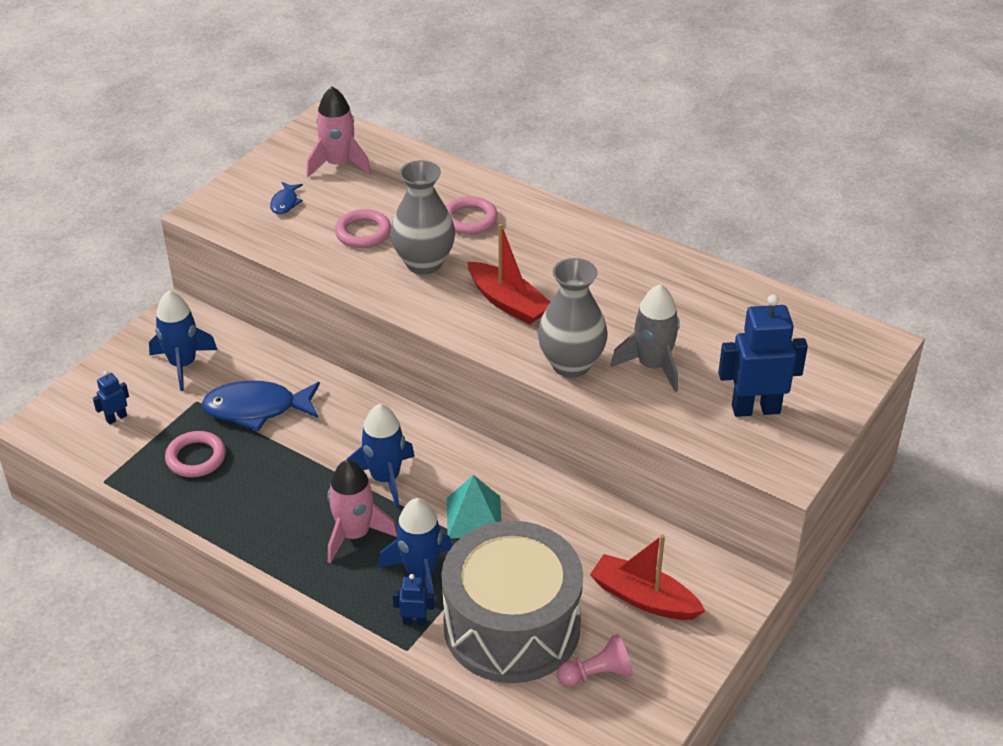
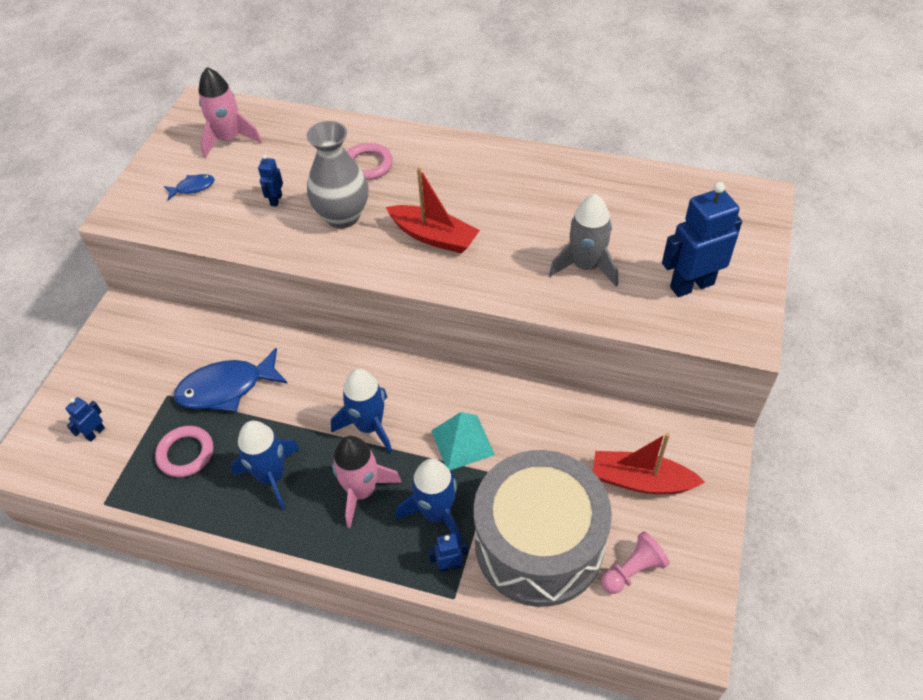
camera: 15 degrees left, 10 degrees up
blue rocket [149,291,217,391] -> blue rocket moved to [231,420,300,510]
blue fish [270,182,303,214] -> blue fish turned 105 degrees counterclockwise [164,174,214,200]
pink ring [335,209,391,248] -> blue robot [258,155,283,207]
grey vase [538,258,608,378] -> none

